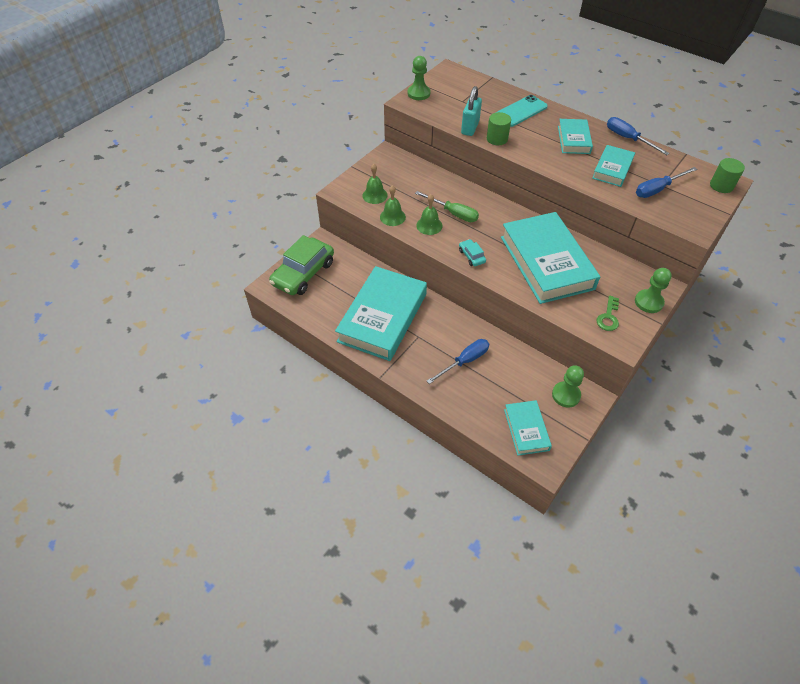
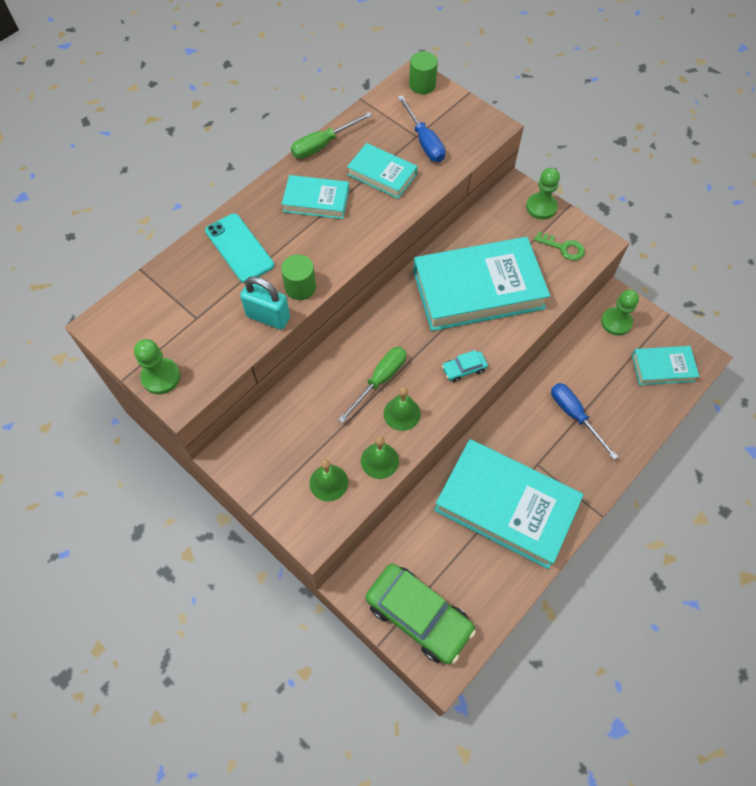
camera: 85 degrees left, 10 degrees up
blue screwdriver [607,117,670,155] -> green screwdriver [291,112,372,159]

